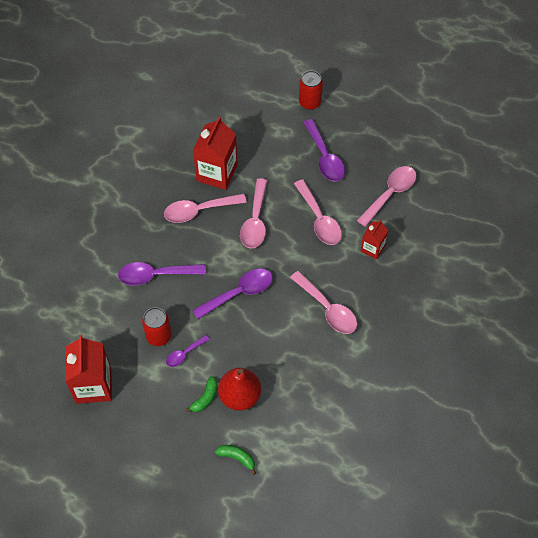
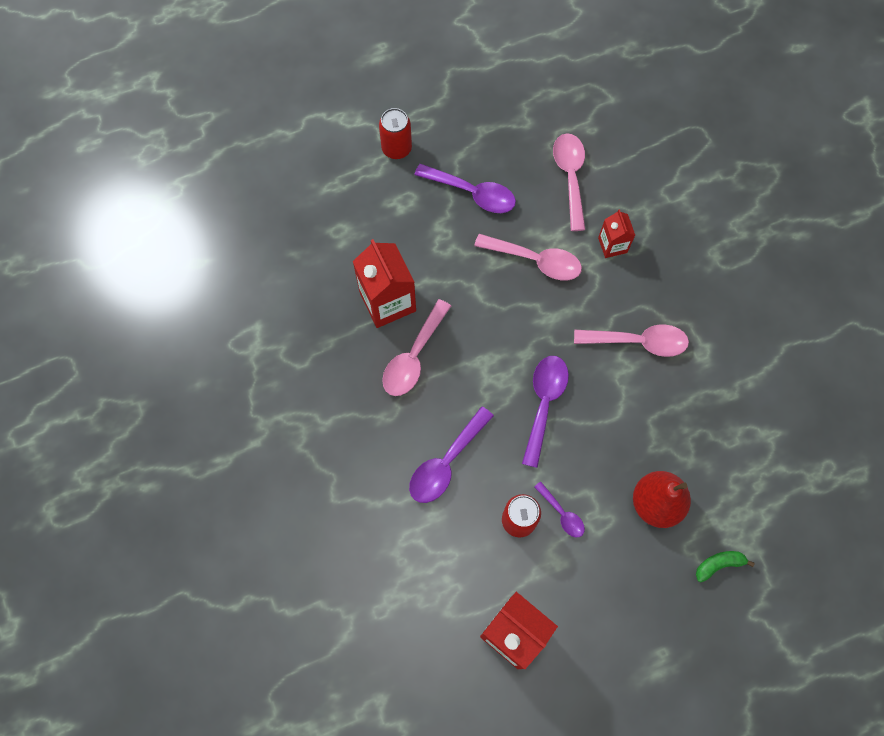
camera: 45 degrees left, 10 degrees up
purple spoon [166,335,210,367] -> purple spoon turned 45 degrees counterclockwise [534,481,585,537]
green banana [185,376,218,412] -> none
pink spoon [240,178,268,248] -> none

